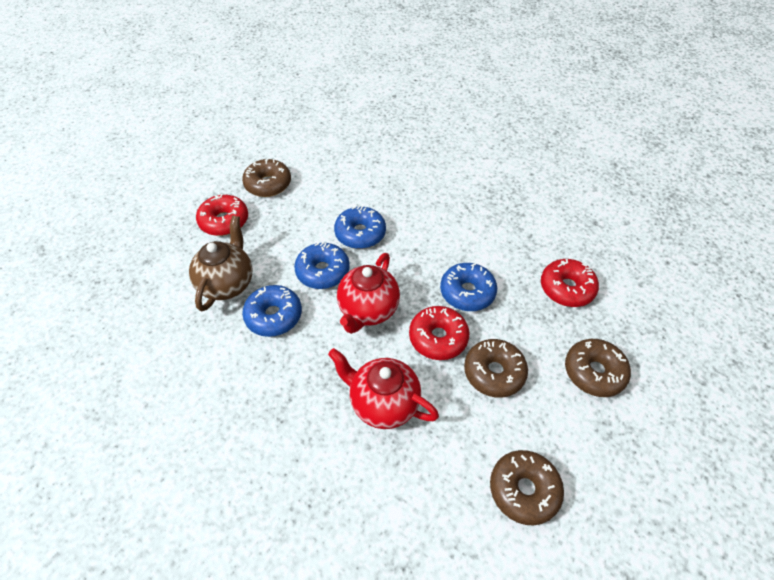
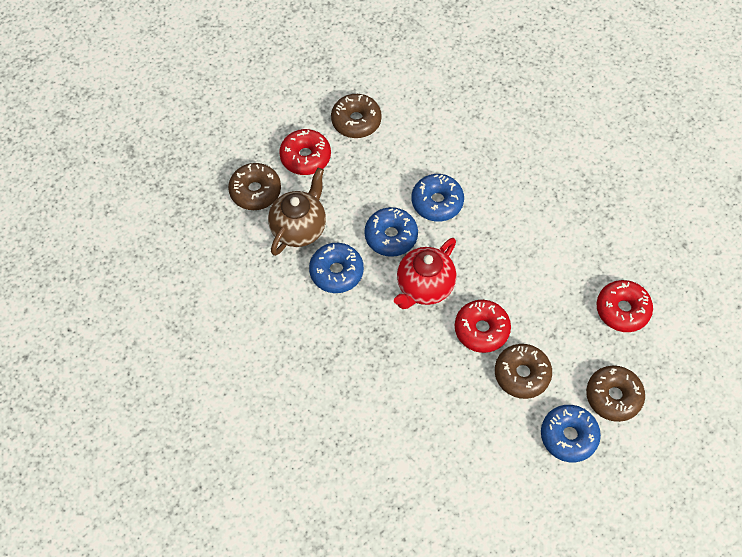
camera: 15 degrees right, 10 degrees up
red teapot [328,348,439,429] -> none
blue donut [440,263,497,311] -> blue donut moved to [541,405,601,462]
brown donut [490,450,564,526] -> brown donut moved to [228,163,281,210]

